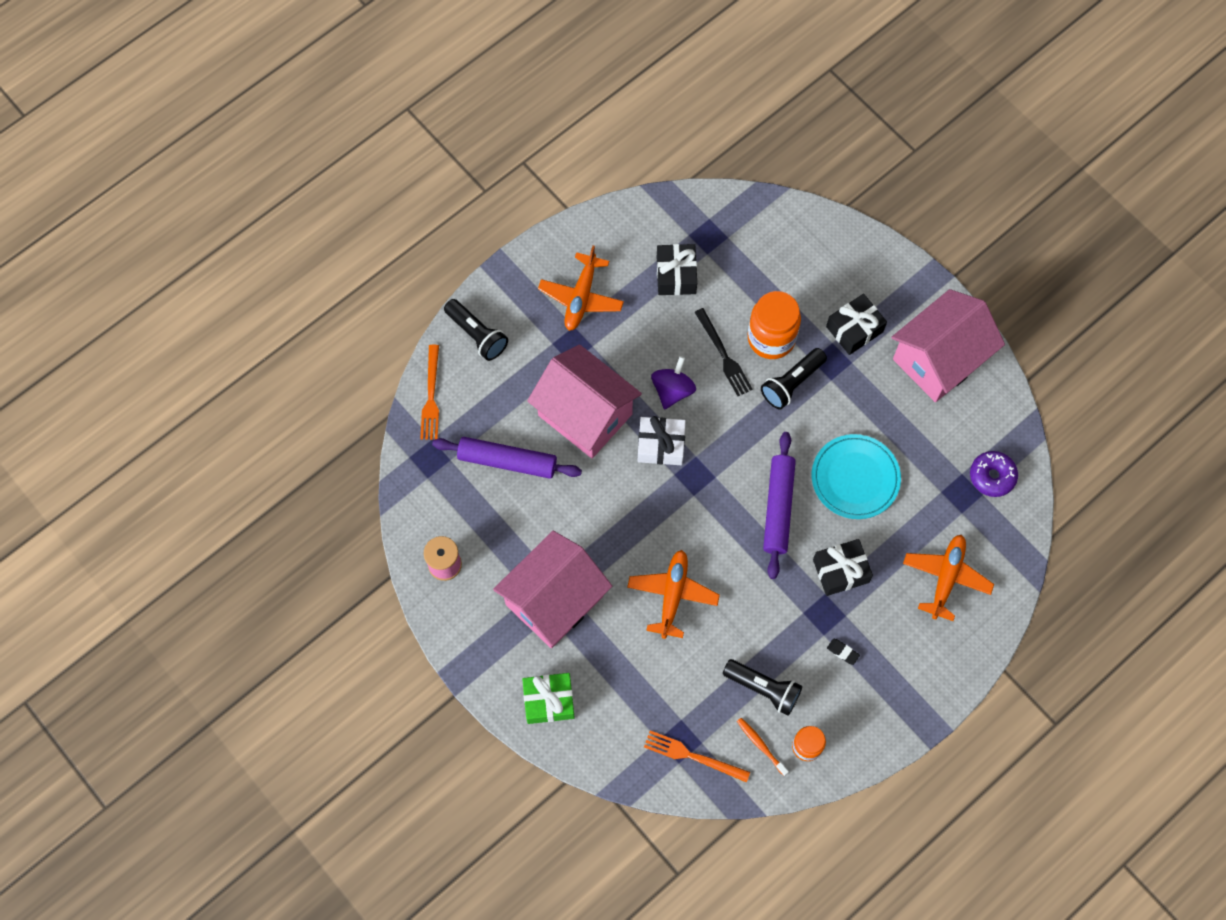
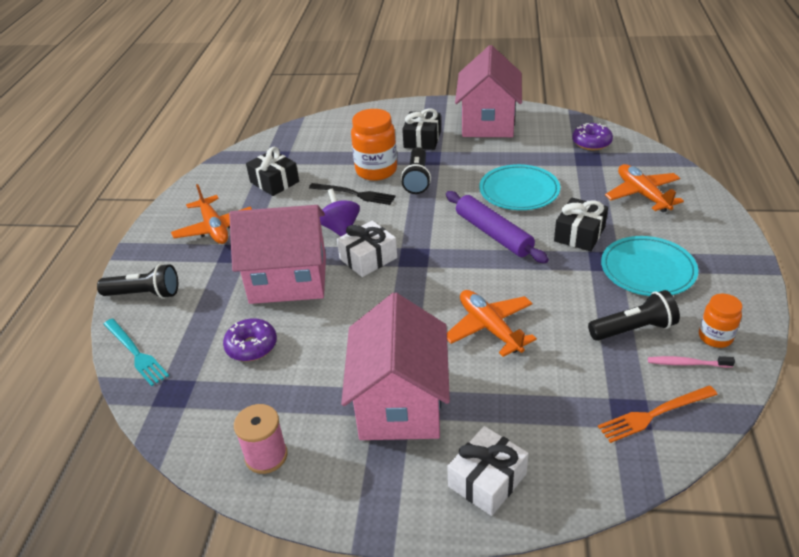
camera: 40 degrees left, 30 degrees down
orange fork [420,345,439,440] -> turquoise fork [104,318,169,386]
purple rolling pin [432,437,582,479] -> purple donut [223,318,277,361]
green gift [522,673,575,724] -> white gift [447,426,529,516]
orange toothbrush [737,718,789,776] -> pink toothbrush [648,356,735,368]
black eraser [827,639,860,665] -> turquoise plate [601,236,698,296]

